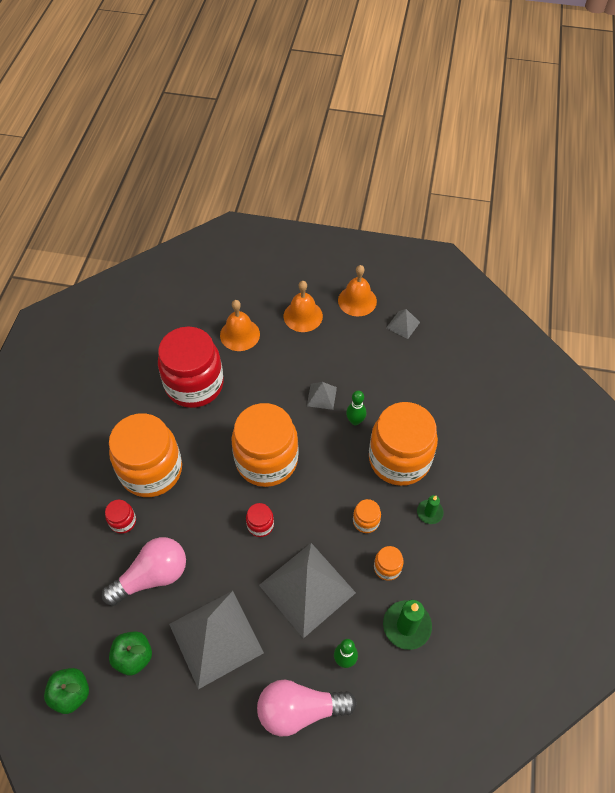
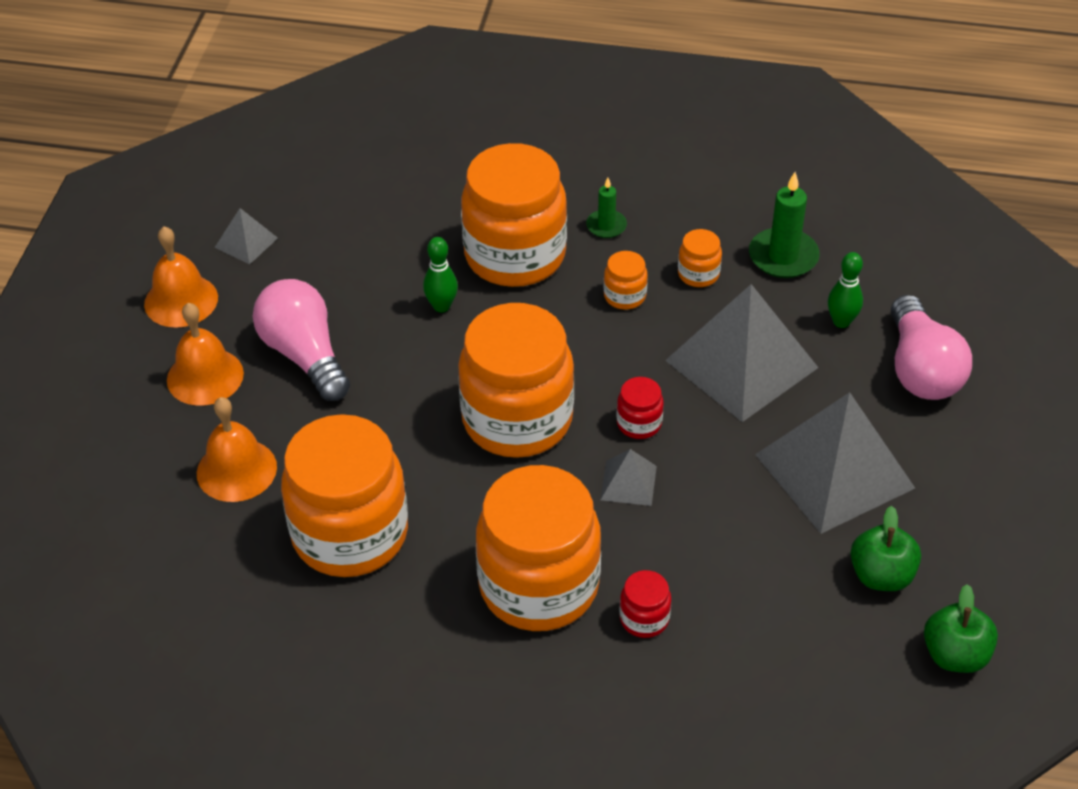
camera: 90 degrees left, 10 degrees down
pink light bulb [102,537,186,606] -> pink light bulb moved to [253,279,350,401]
red jar [158,327,224,408] -> orange jar [281,414,408,577]
grey pyramid [307,382,337,410] -> grey pyramid moved to [600,449,657,506]

